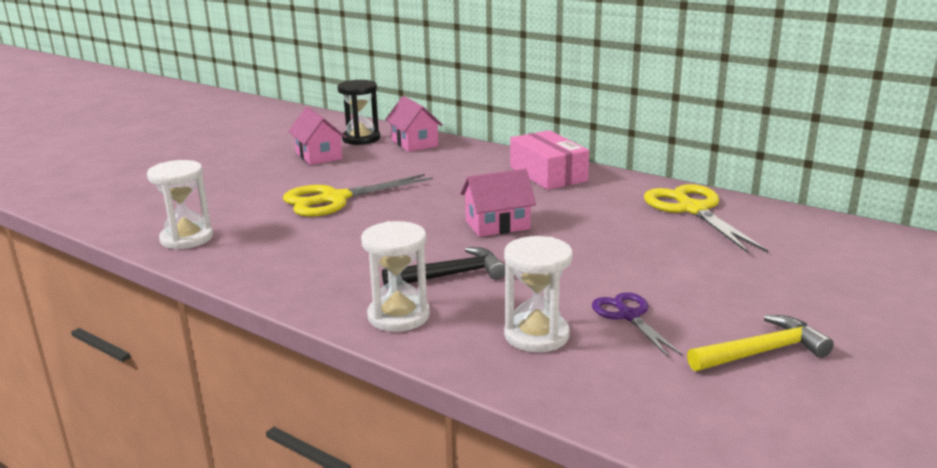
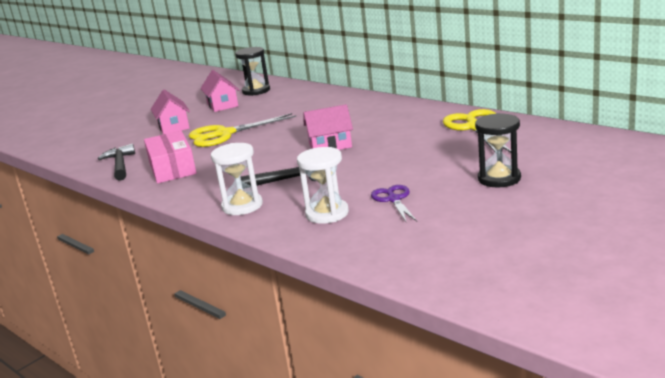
camera: 10 degrees right, 0 degrees up
white hourglass [147,160,213,249] -> black hammer [98,143,135,181]
pink house [385,96,443,152] -> pink house moved to [151,89,190,134]
pink box [510,130,589,190] -> pink box moved to [144,131,197,183]
yellow hammer [687,315,834,371] -> none
none -> black hourglass [475,113,521,188]

